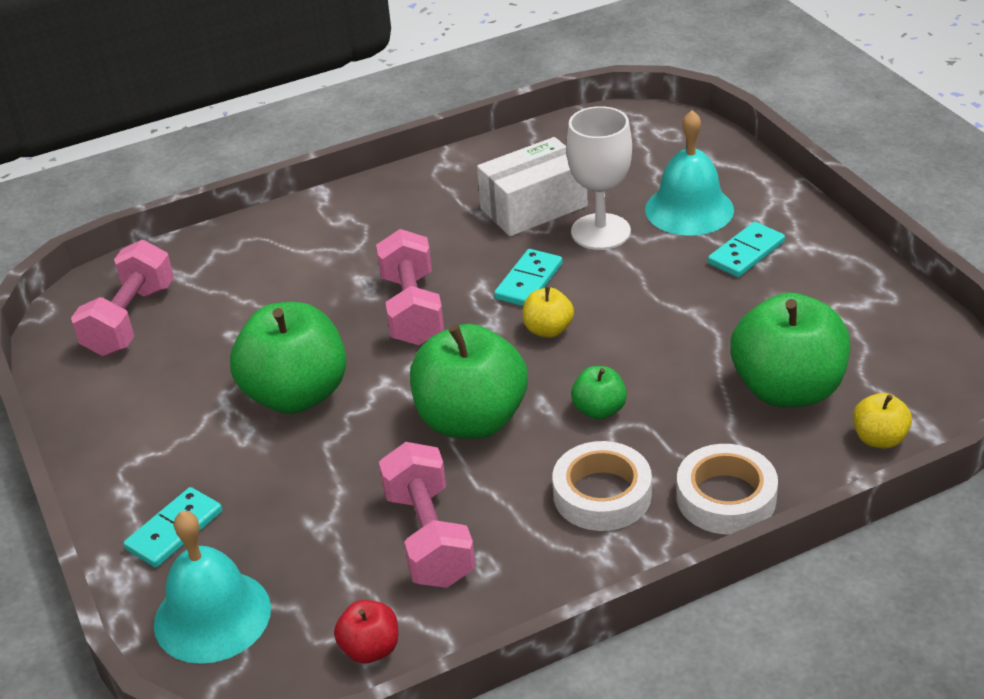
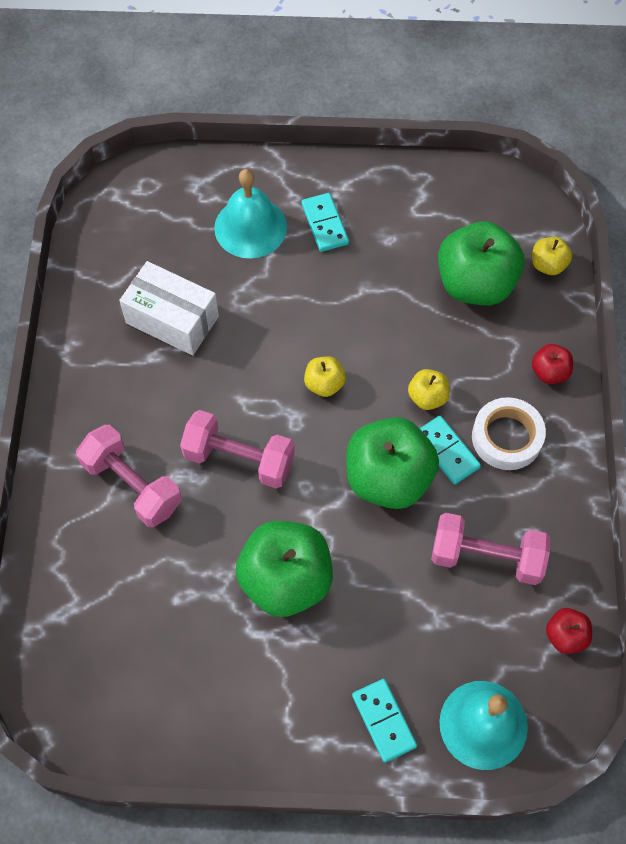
camera: 65 degrees left, 25 degrees up
pink dumbbell [71,240,174,356] -> pink dumbbell moved to [76,425,182,527]
white box [477,137,587,236] -> white box turned 60 degrees counterclockwise [119,261,219,355]
turquoise domino [494,249,563,306] -> turquoise domino moved to [420,416,481,485]
white goblet [566,106,632,250] -> none
green apple [571,366,627,420] -> yellow apple [408,369,450,410]
white tape [676,444,778,534] -> red apple [532,344,573,384]

